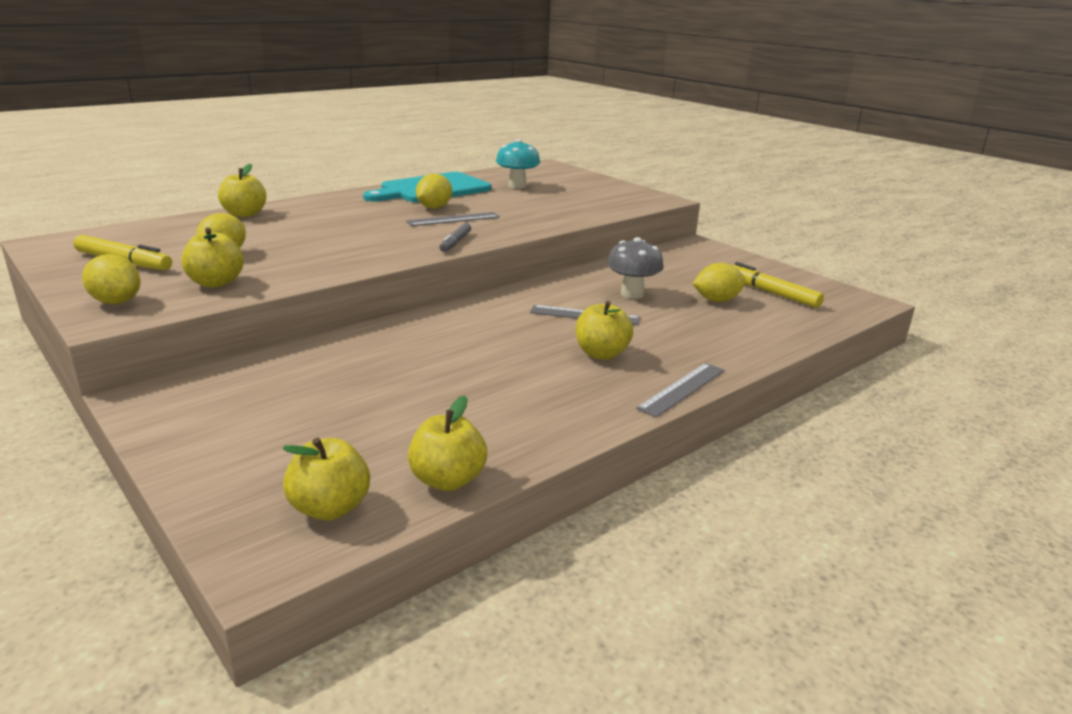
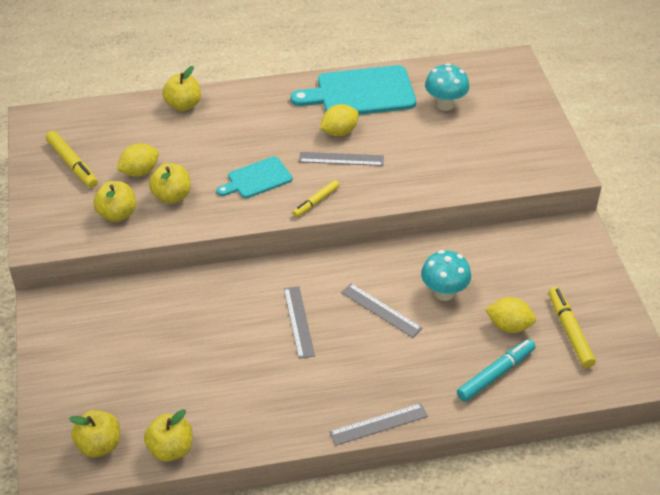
camera: 30 degrees right, 20 degrees up
yellow lemon [82,254,141,304] -> none
grey marker [439,223,471,252] -> yellow marker [293,180,339,217]
yellow apple [576,301,633,360] -> yellow apple moved to [149,163,191,204]
grey mushroom [607,237,664,299] -> turquoise mushroom [421,250,471,301]
none -> turquoise cutting board [217,156,293,198]
none -> grey ruler [284,286,315,359]
none -> turquoise marker [457,339,536,402]

